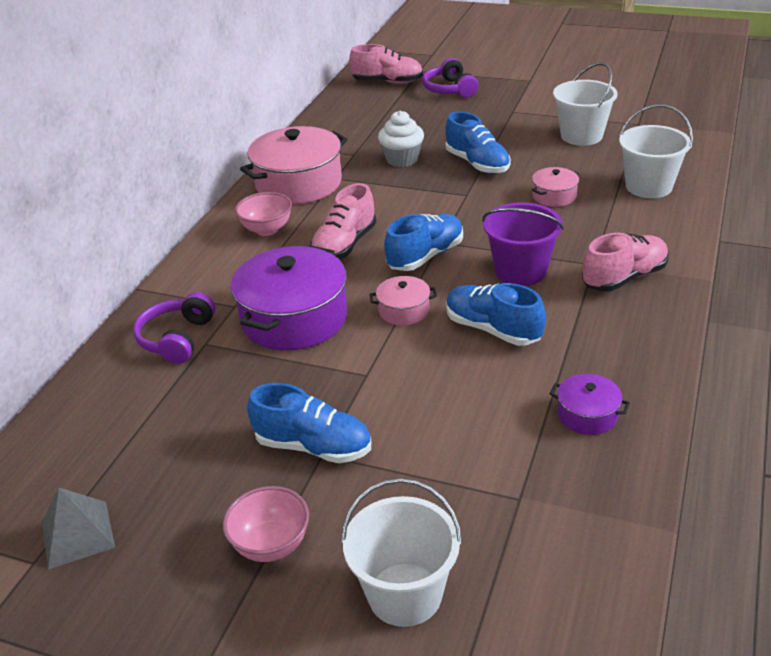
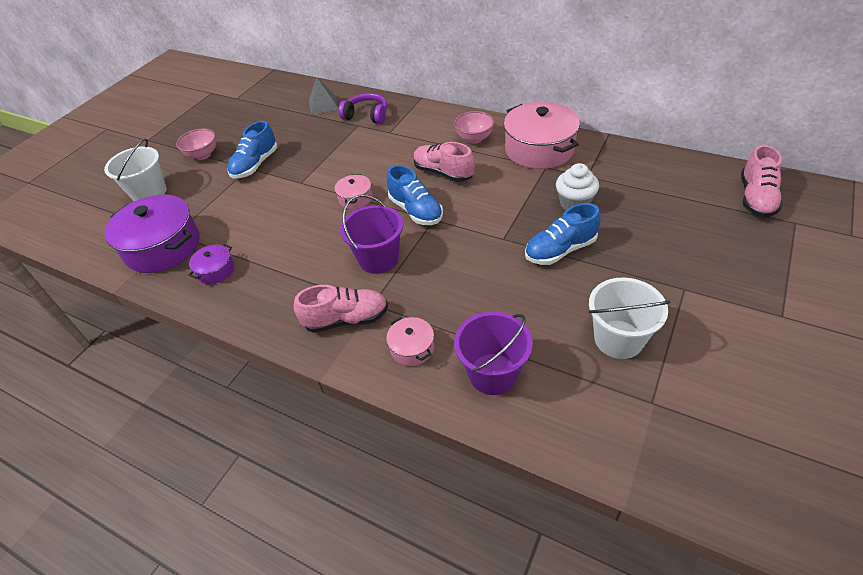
camera: 100 degrees right, 10 degrees up
grey pyramid [42,488,115,570] -> grey pyramid moved to [309,78,339,115]
purple pot [231,245,347,350] -> purple pot moved to [105,195,199,273]
purple headphones [422,58,478,98] -> none
blue shoe [446,283,546,346] -> none
pink pot [532,167,579,207] -> pink pot moved to [386,317,434,366]
pink shoe [582,233,669,291] -> pink shoe turned 75 degrees counterclockwise [294,285,388,333]
white bucket [619,104,693,198] -> purple bucket [454,311,533,395]

